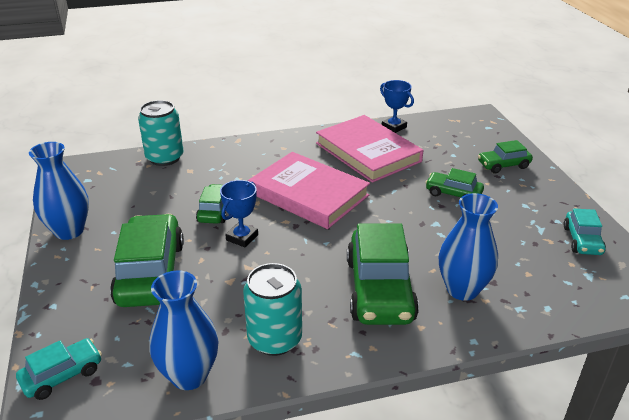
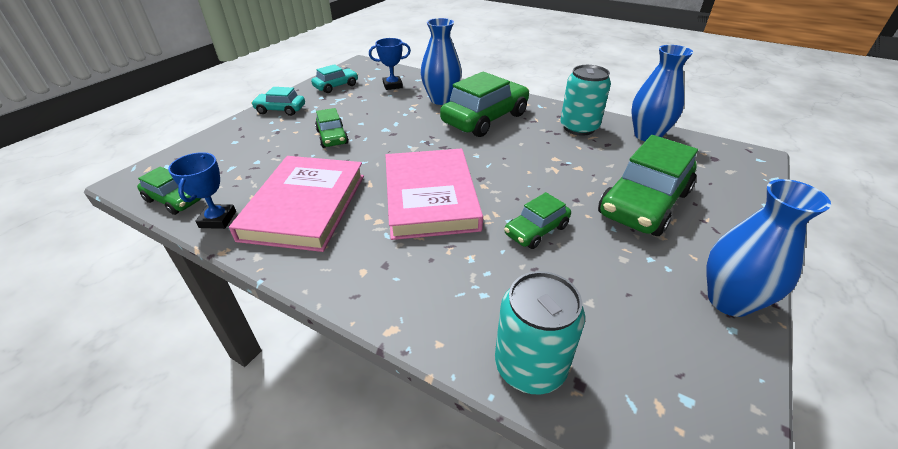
camera: 135 degrees left, 5 degrees up
turquoise car [16,338,102,400] -> turquoise car moved to [251,87,305,116]
blue trophy [220,180,258,247] -> blue trophy moved to [369,38,411,90]
green car [478,140,533,174] -> green car moved to [137,167,202,215]

